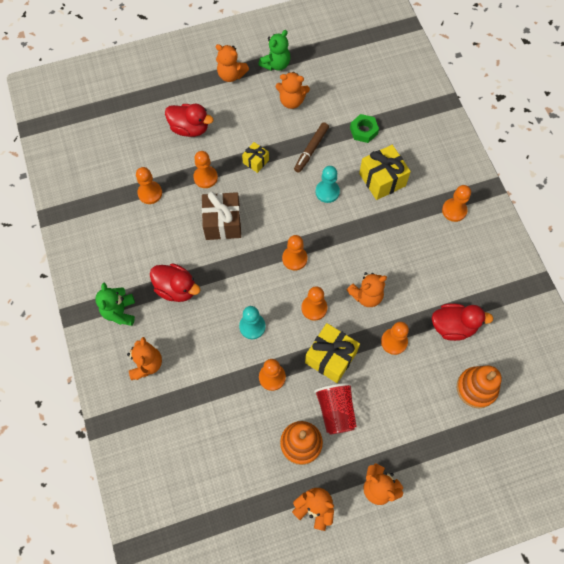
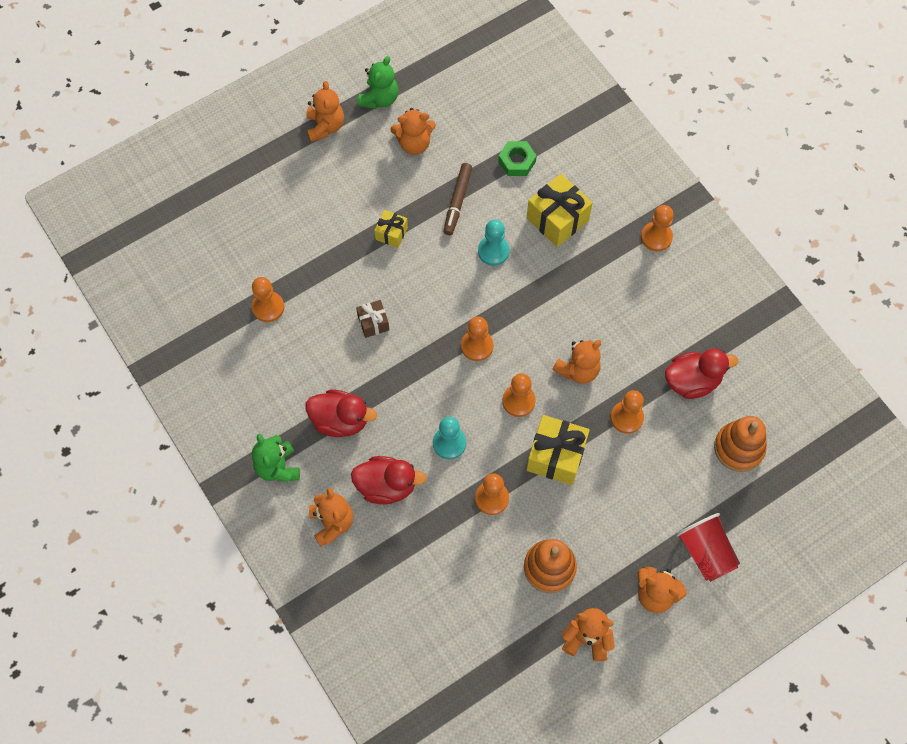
camera: 15 degrees left, 0 degrees up
red duck [165,104,214,137] -> red duck moved to [351,456,427,504]
orange pawn [193,151,218,188] -> none
brown gift [202,192,241,240] -> brown gift [356,300,389,338], size x0.55
orange teddy bear [216,44,249,82] -> orange teddy bear turned 105 degrees counterclockwise [306,81,344,142]
red cup [314,383,357,435] -> red cup moved to [676,513,740,582]

